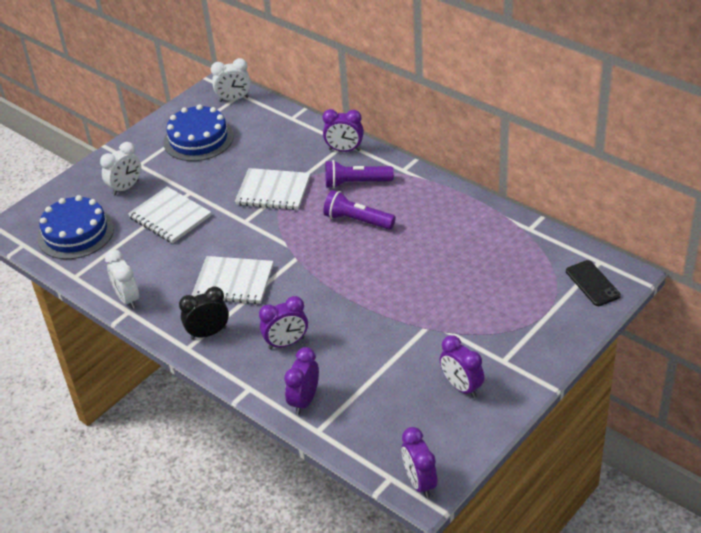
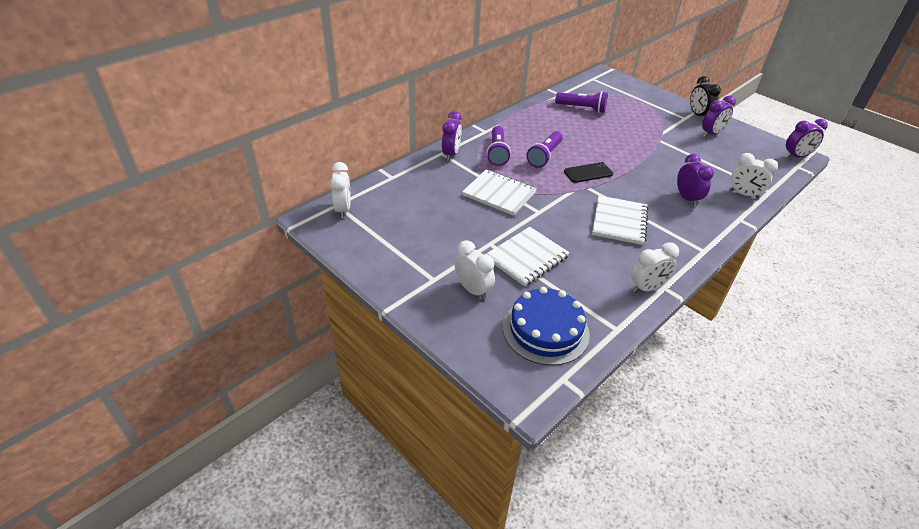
camera: 90 degrees left, 0 degrees up
blue cake [163,104,234,161] -> none
black clock [179,286,229,340] -> black clock moved to [690,76,721,117]
white notebook [235,168,310,210] -> white notebook turned 75 degrees counterclockwise [462,169,537,216]
purple clock [284,347,319,415] -> white clock [729,153,778,199]
black phone [566,260,621,306] -> black phone moved to [564,162,613,183]
none -> purple flashlight [555,91,608,113]

